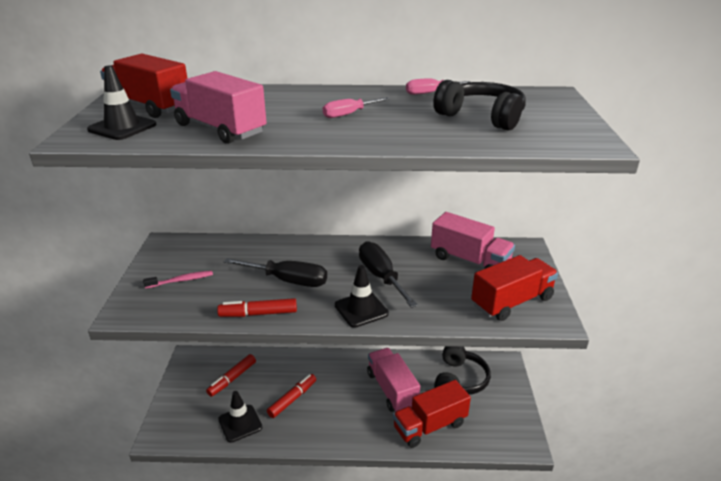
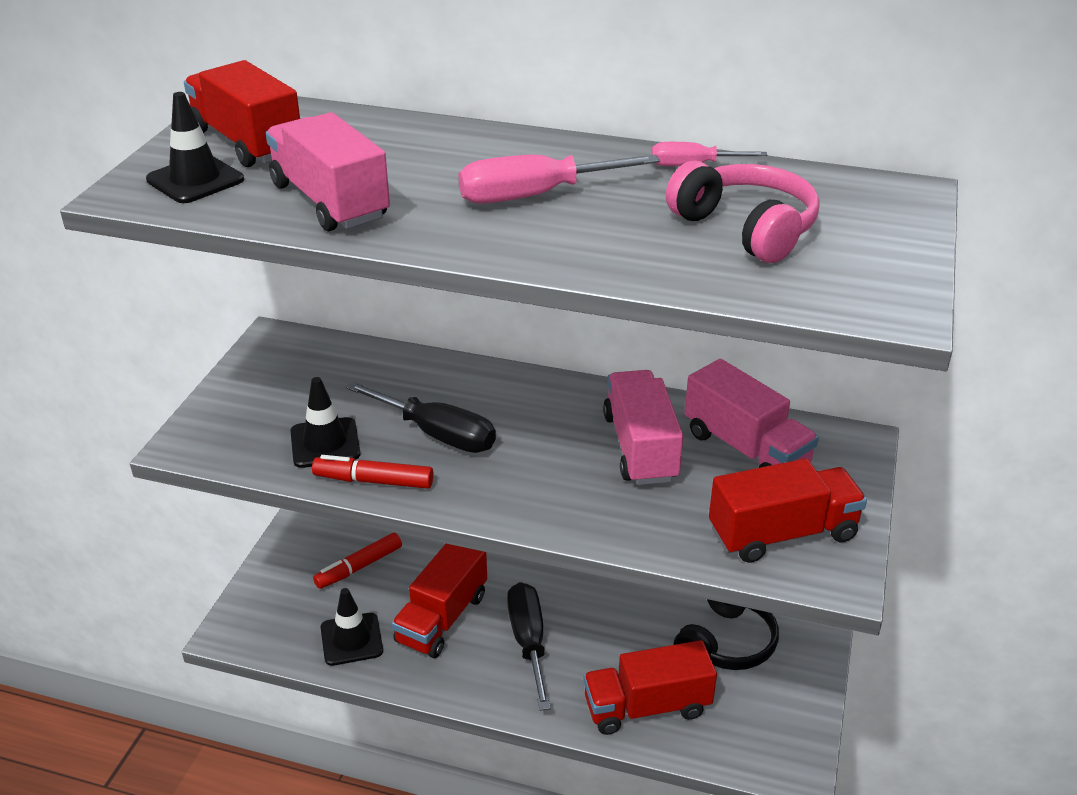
camera: 15 degrees right, 5 degrees up
pink toothbrush [143,271,213,289] -> none
red marker [267,374,316,418] -> red truck [392,544,487,658]
pink screwdriver [323,97,389,118] -> pink screwdriver [458,155,660,204], size x1.71
black traffic cone [335,265,389,328] -> black traffic cone moved to [290,377,361,468]
black screwdriver [359,241,418,308] -> black screwdriver moved to [507,582,551,711]
pink truck [367,348,420,412] -> pink truck moved to [603,370,683,485]
black headphones [433,80,526,131] -> pink headphones [666,161,819,263]

